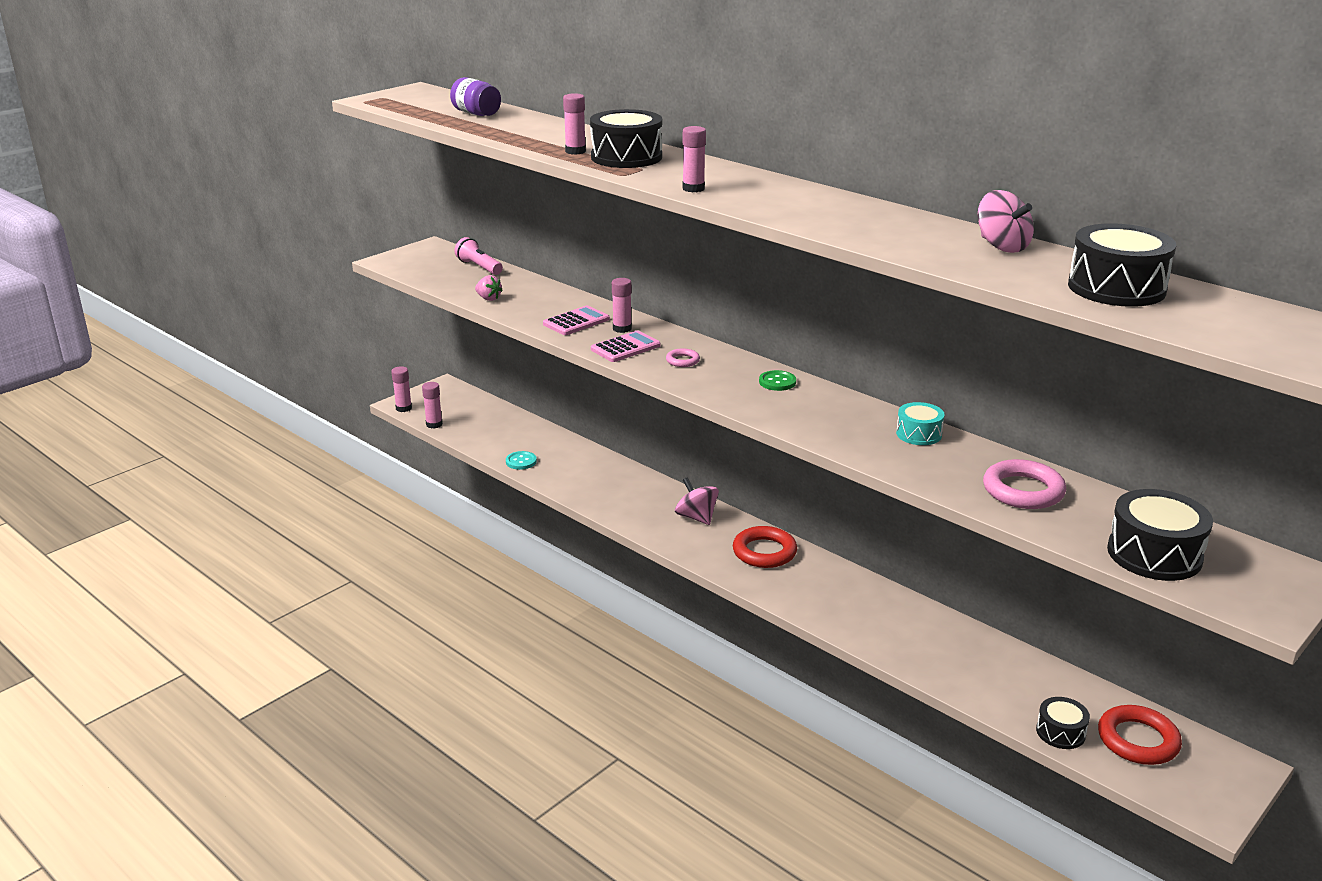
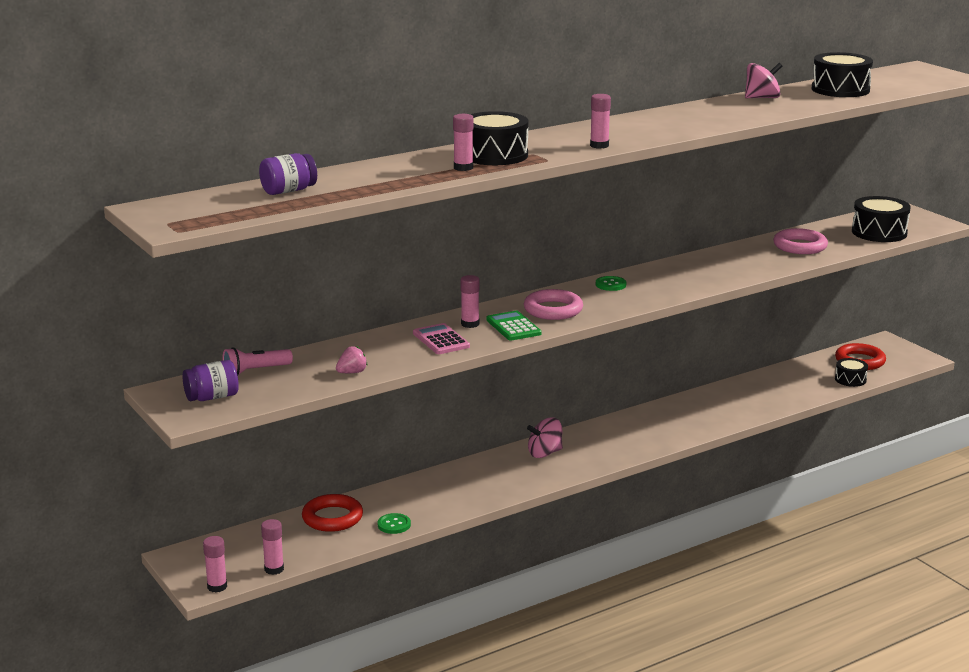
camera: 75 degrees left, 5 degrees down
turquoise button [506,451,537,470] -> green button [378,513,411,534]
pink calculator [591,330,661,362] -> green calculator [486,311,542,341]
pink ring [666,348,700,367] -> pink ring [524,289,583,320], size x1.95
red ring [733,526,797,568] -> red ring moved to [302,494,363,532]
turquoise drum [896,402,945,445] -> none
none -> purple jar [182,360,239,401]

